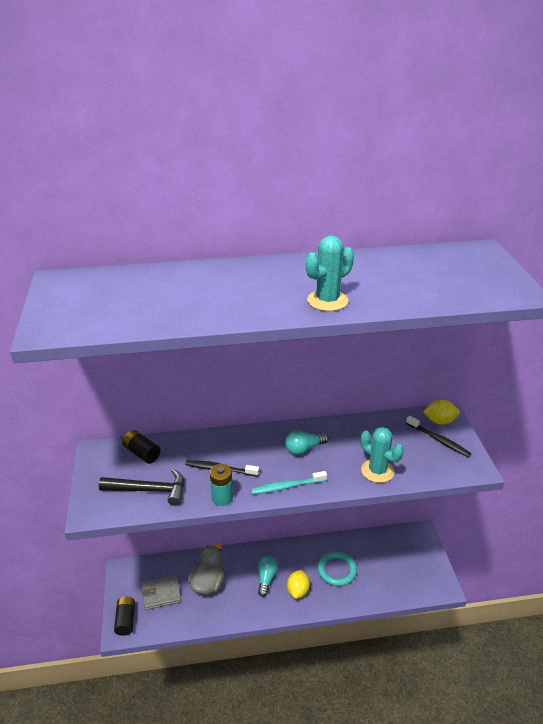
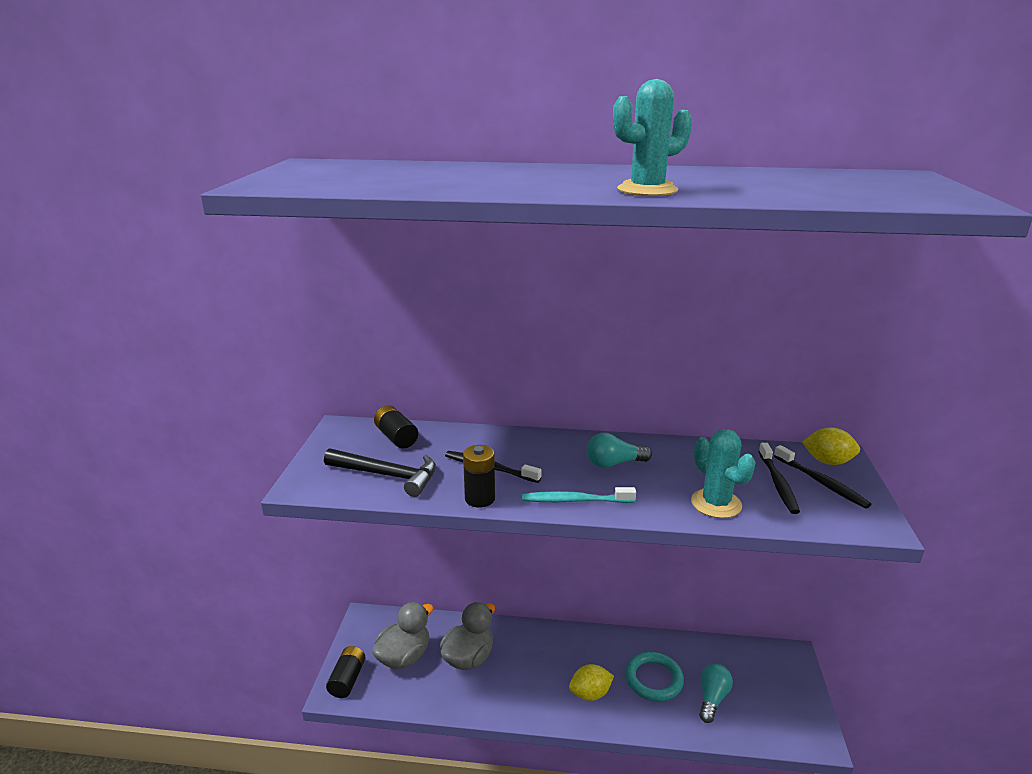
camera: 15 degrees right, 10 degrees down
grey wallet [142,574,181,610] -> grey duck [372,602,434,669]
turquoise battery [210,464,233,506] -> black battery [463,445,495,508]
turquoise light bulb [258,556,279,597] -> turquoise light bulb moved to [699,664,733,723]
yellow lemon [287,570,310,599] -> yellow lemon turned 45 degrees clockwise [569,664,614,701]
none -> black toothbrush [758,443,800,514]

